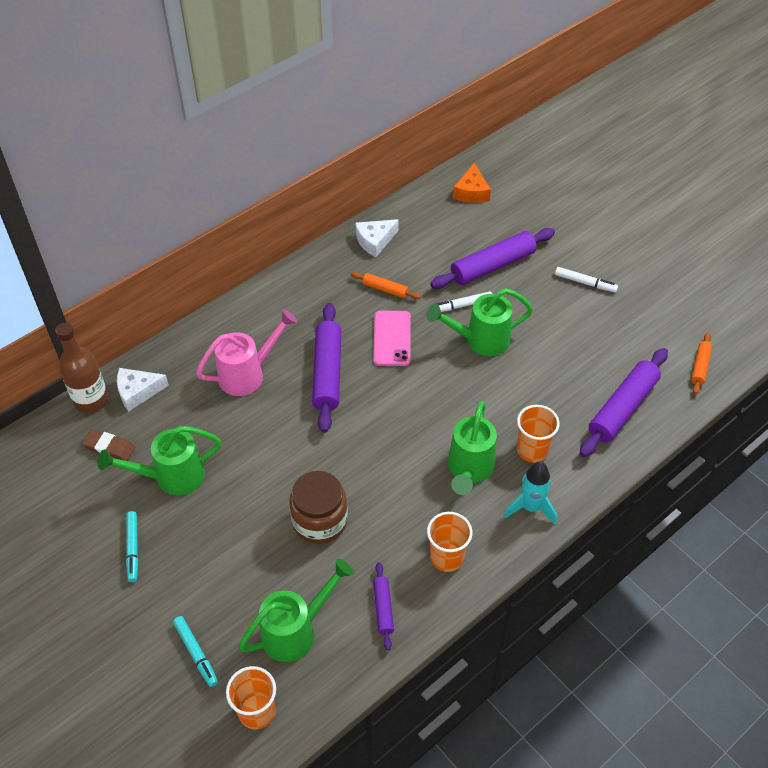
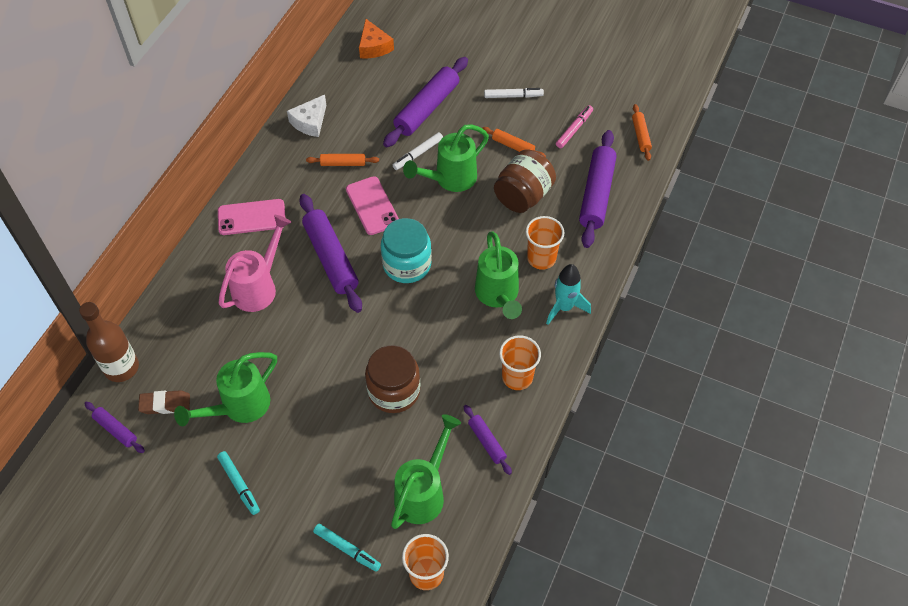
camera: 25 degrees left, 5 degrees up
white cheese [117,368,169,412] -> none
none -> purple rolling pin [84,402,145,453]
none -> pink phone [218,199,285,235]
none -> turquoise jar [381,218,432,283]
none -> orange rolling pin [482,127,546,157]
none -> brown jar [494,149,556,213]
none -> pink marker [556,105,593,148]

